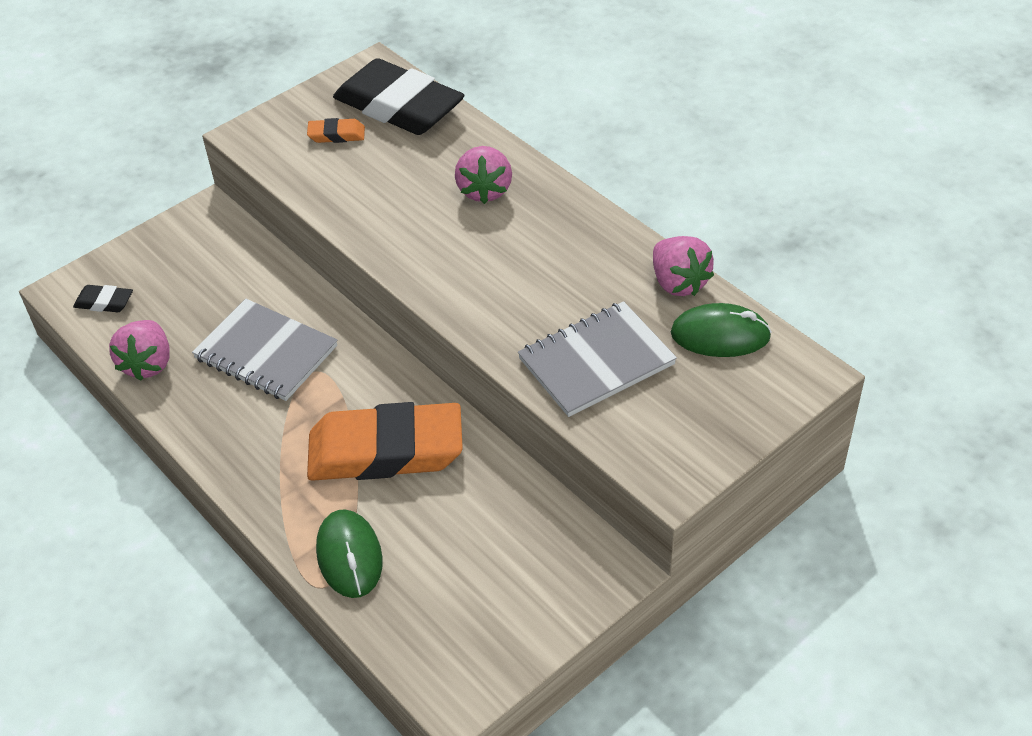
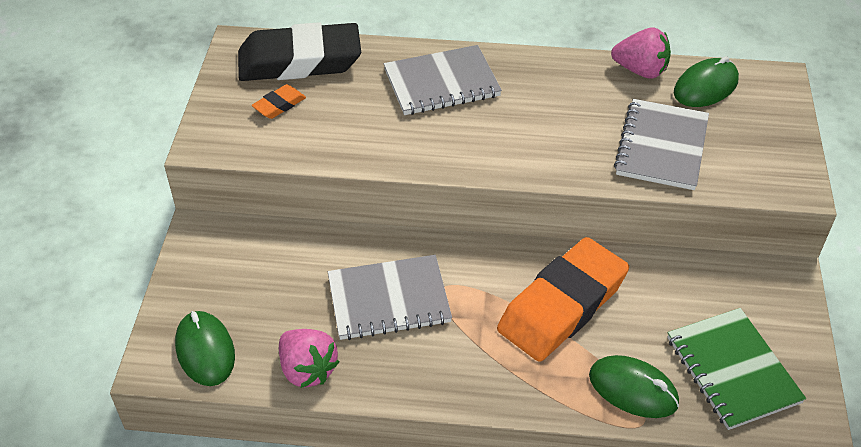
camera: 45 degrees left, 0 degrees up
black eraser [73,285,133,312] -> green mouse [175,311,235,386]
pink strawberry [455,146,512,204] -> grey notebook [384,45,502,115]
none -> green notebook [668,308,806,430]

